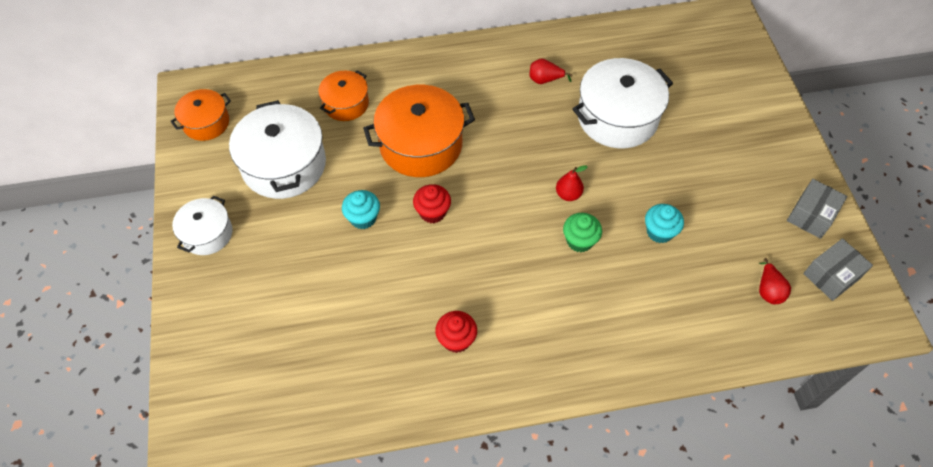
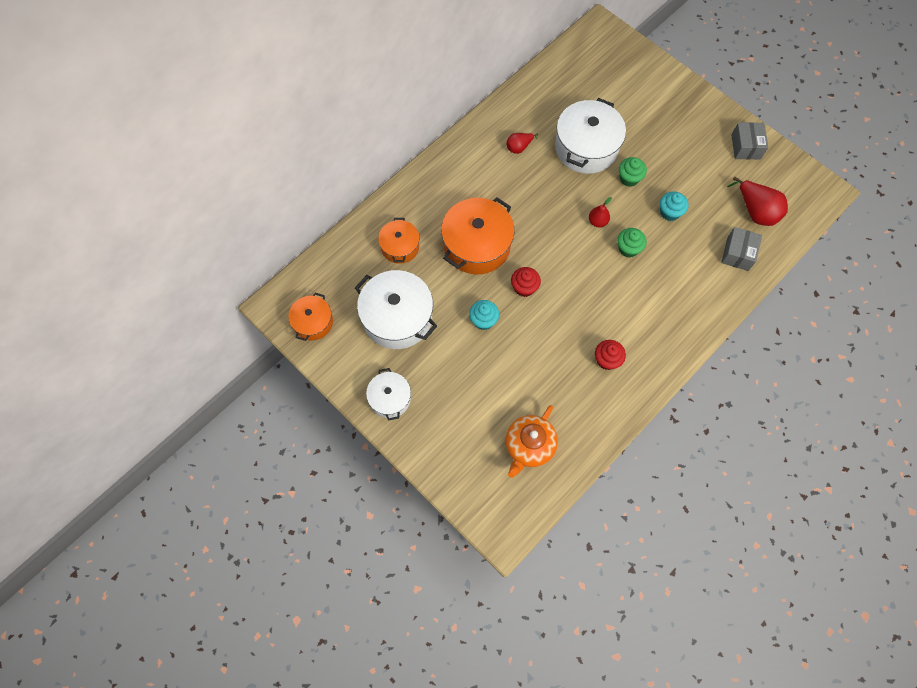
camera: 35 degrees left, 10 degrees up
red pear [759,258,791,304] -> red pear [727,177,788,226], size x1.76
grey box [803,238,873,301] -> grey box moved to [721,227,762,271]
none -> orange teapot [506,405,558,478]
none -> green cupcake [619,157,647,187]

